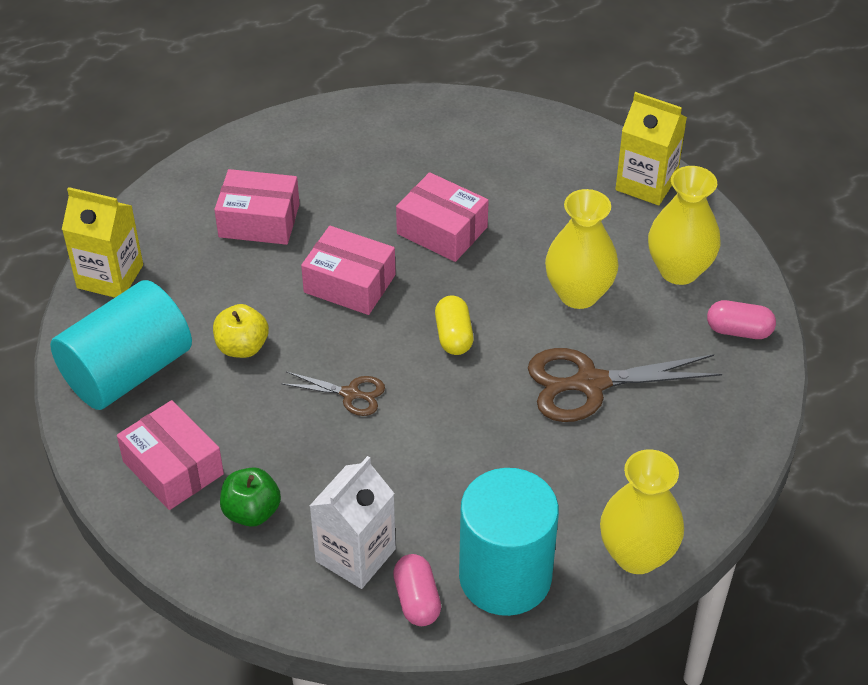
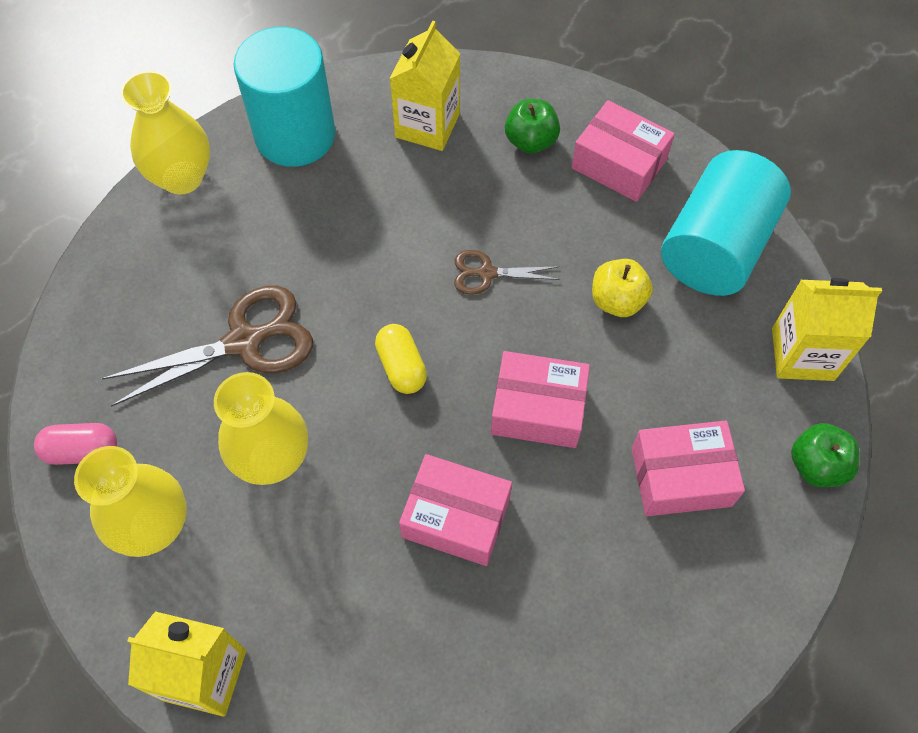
camera: 165 degrees right, 15 degrees up
white carton [310,456,396,589] -> yellow carton [390,21,460,151]
pink capsule [393,554,441,626] -> none
none -> green apple [791,423,860,487]

